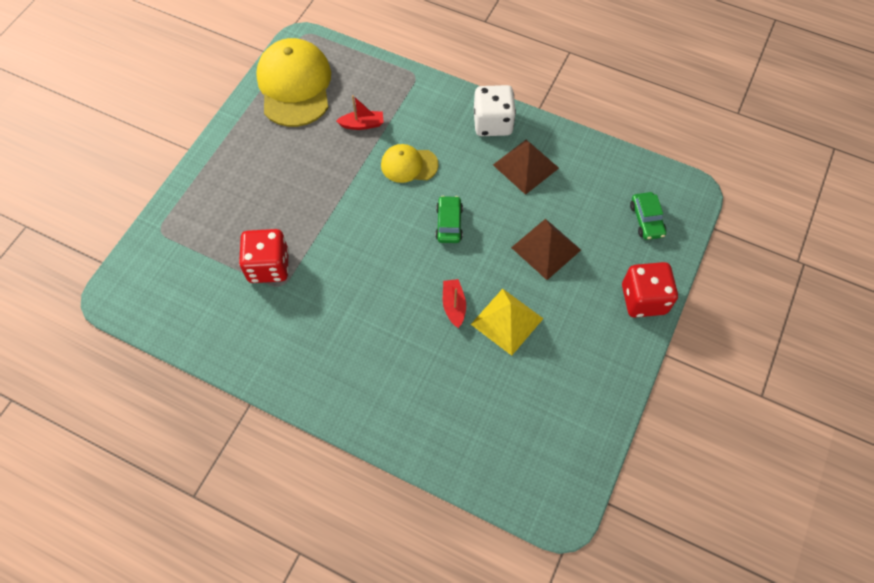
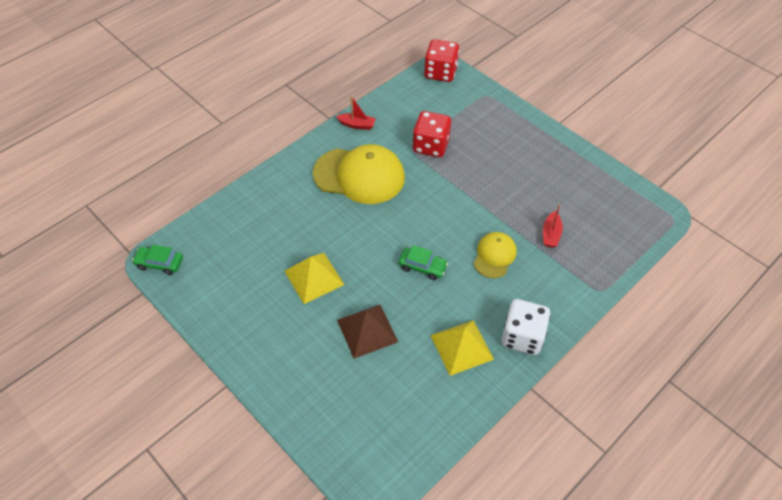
camera: 110 degrees right, 10 degrees down
yellow cap [256,38,331,127] -> yellow cap moved to [313,144,405,204]
red boat [443,279,466,328] -> red boat moved to [336,96,376,130]
brown pyramid [493,140,559,195] -> yellow pyramid [430,320,494,376]
red dice [622,262,678,318] -> red dice moved to [424,39,460,82]
green car [630,192,666,240] -> green car moved to [132,245,183,275]

